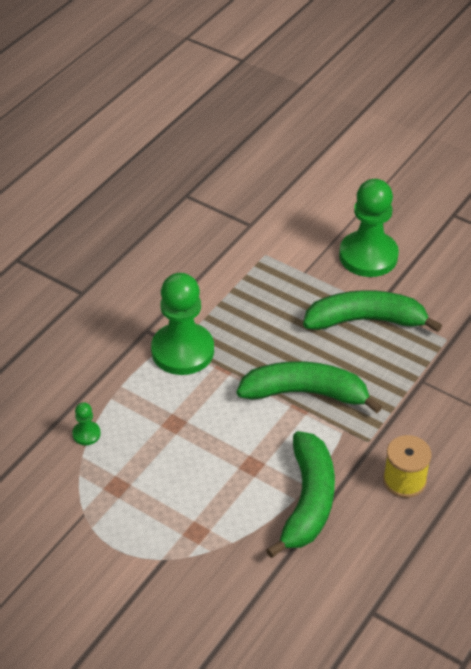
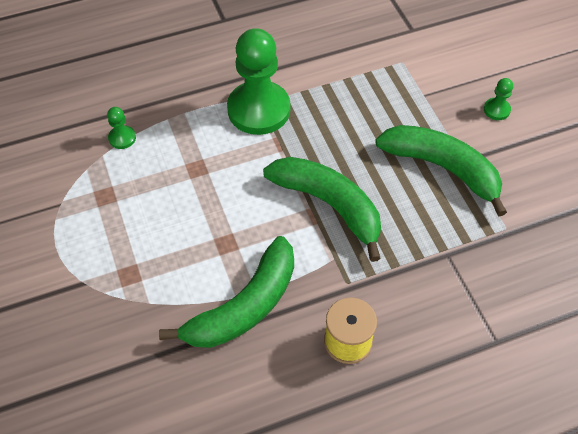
camera: 35 degrees right, 10 degrees up
green pawn [339,179,399,277] -> green pawn [484,78,513,120], size x0.42

